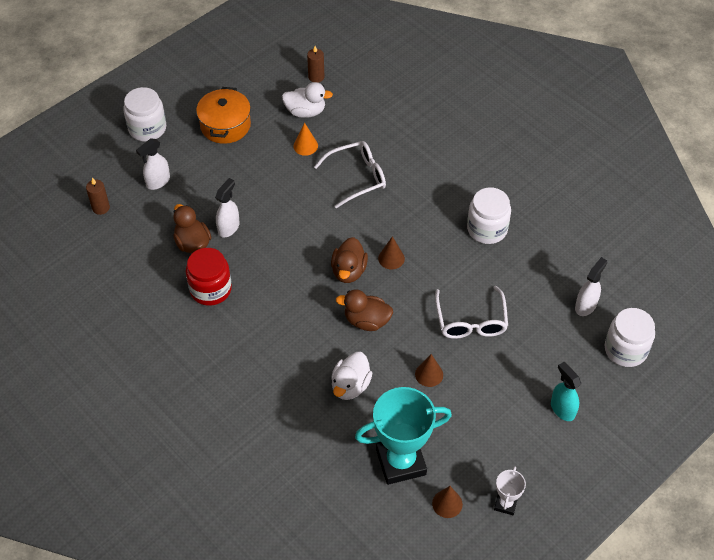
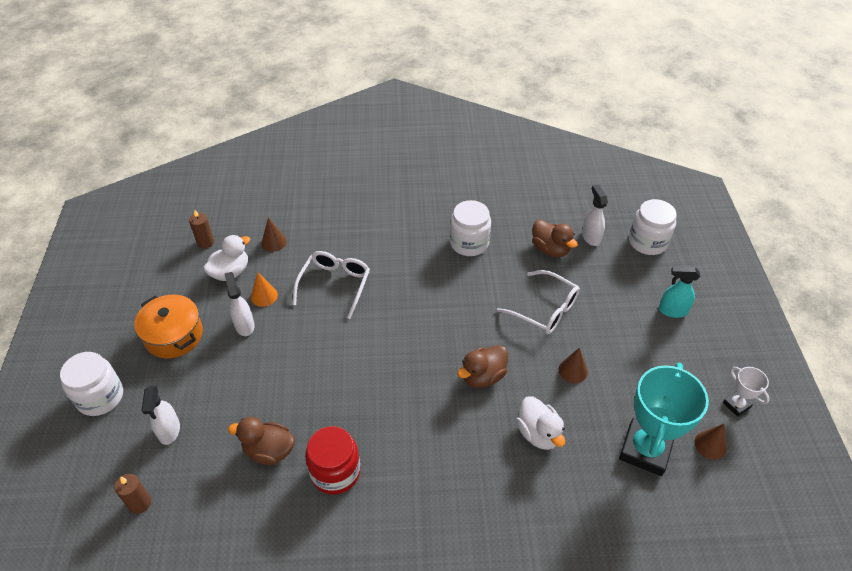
camera: 50 degrees left, 5 degrees down
white spray bottle [215,178,239,237] -> white spray bottle moved to [225,272,254,336]
brown duck [331,237,368,283] -> brown duck moved to [532,219,578,257]
brown cone [378,236,405,270] -> brown cone moved to [261,217,287,252]

